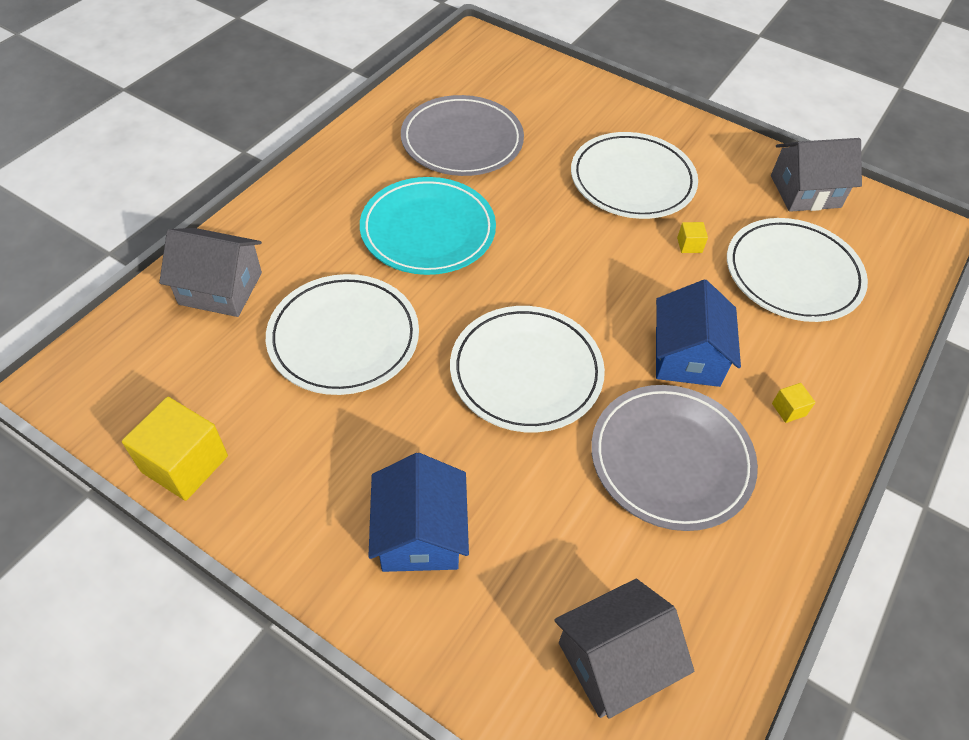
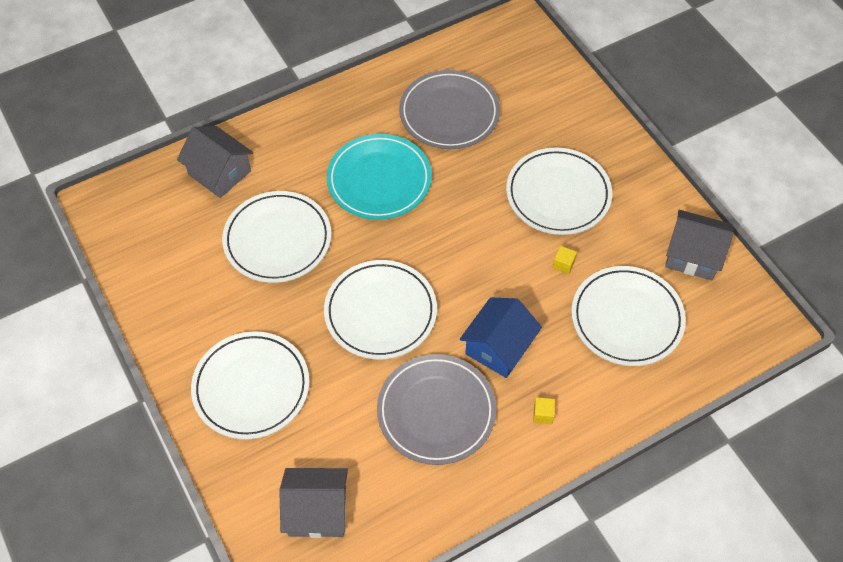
camera: 30 degrees right, 5 degrees up
yellow cube [122,397,228,501] -> none
blue house [368,453,469,572] -> white plate [191,331,309,439]

